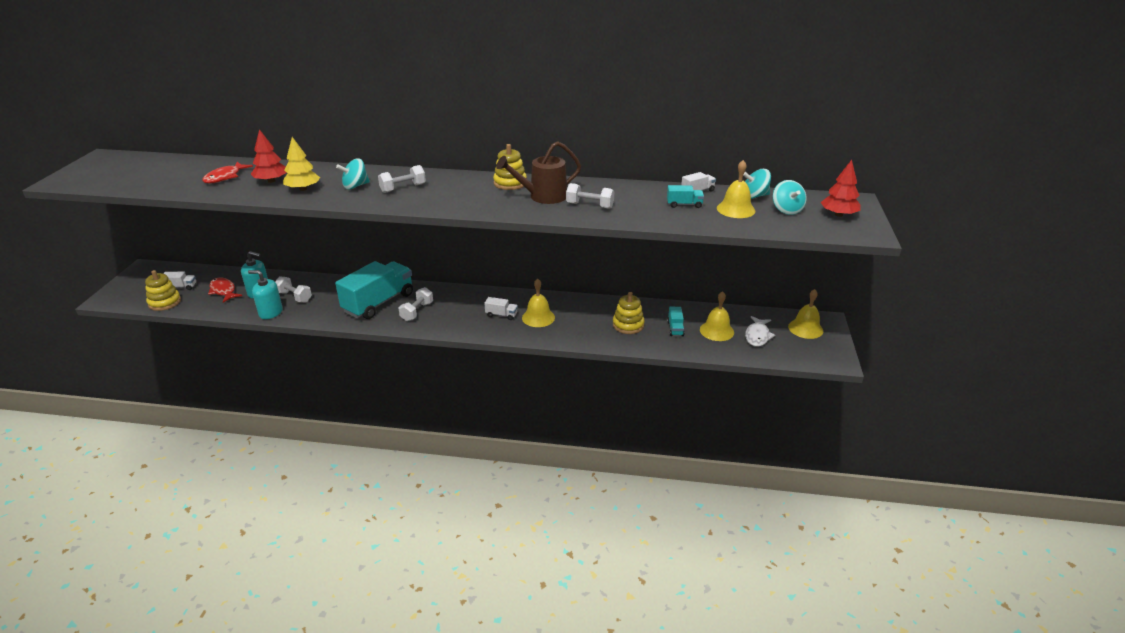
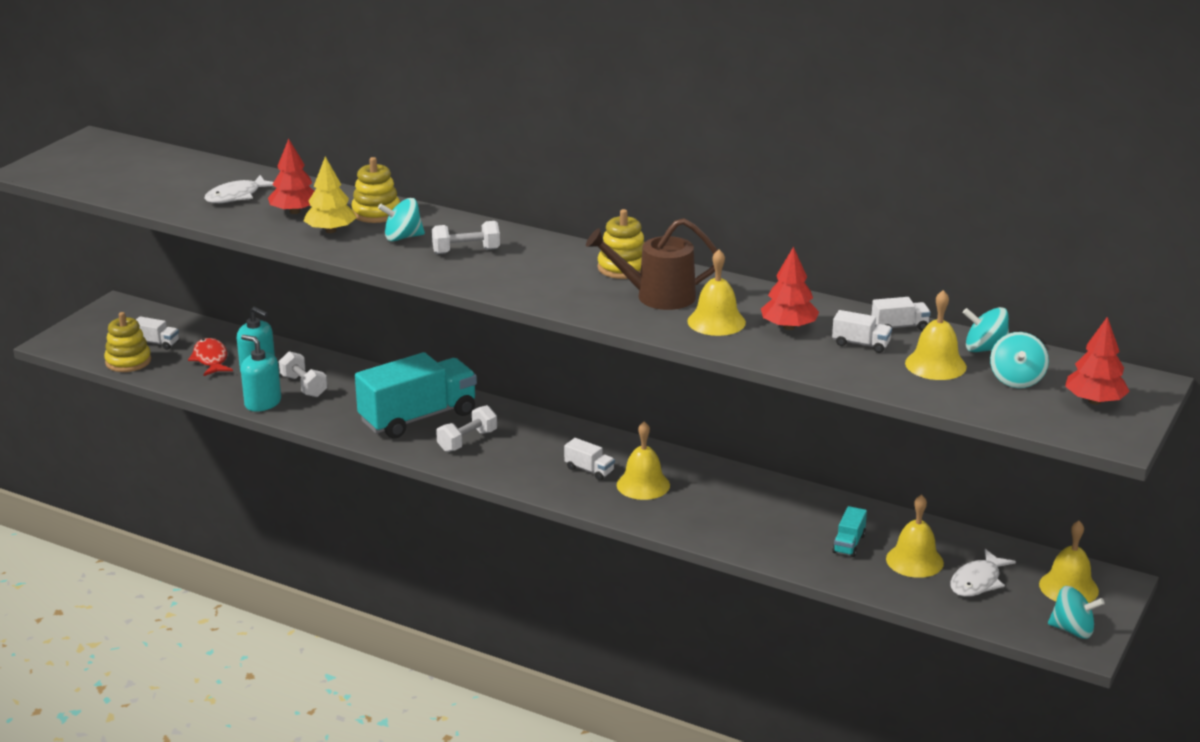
camera: 20 degrees right, 5 degrees down
red fish [202,162,253,183] -> white fish [204,175,274,203]
white dumbbell [566,183,614,209] -> yellow bell [687,249,746,336]
yellow stacking toy [613,292,645,334] -> yellow stacking toy moved to [351,157,400,223]
turquoise truck [667,185,704,208] -> white truck [832,310,892,353]
none -> red tree [761,247,819,330]
none -> turquoise spinning top [1048,586,1105,639]

